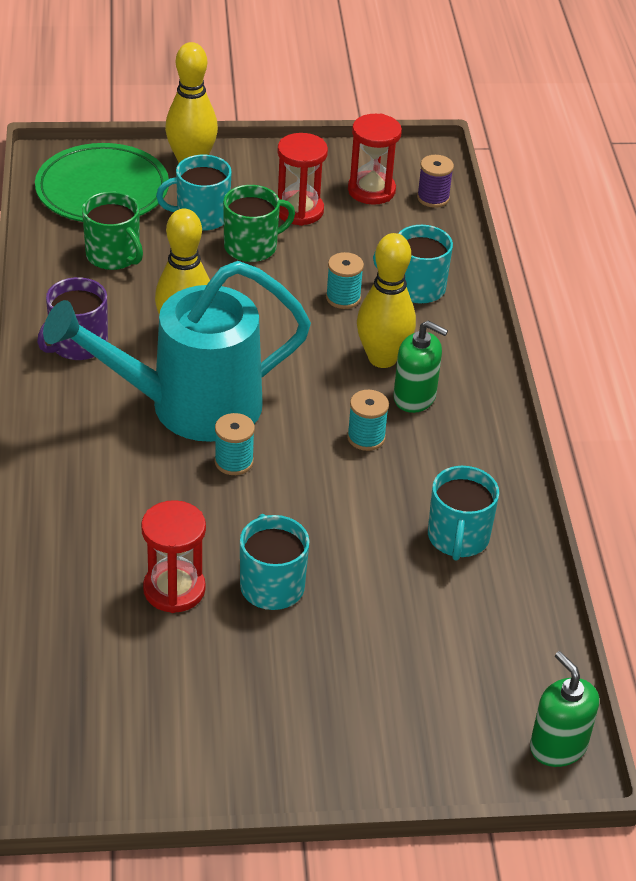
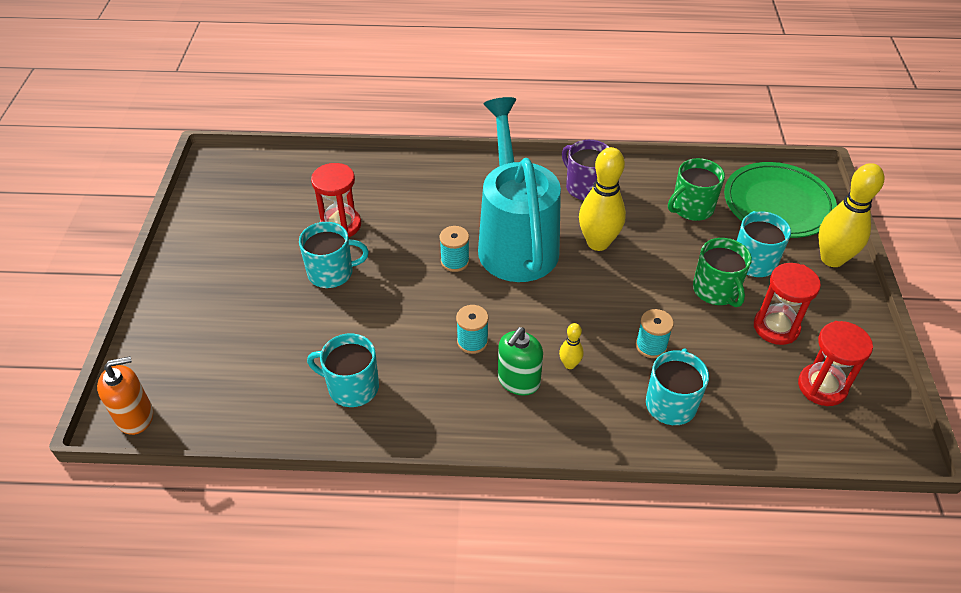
camera: 100 degrees right, 5 degrees up
yellow bowling pin [357,233,416,368] -> yellow bowling pin [559,323,583,369], size x0.47
purple spool [417,155,454,208] -> none
green soap dispenser [530,651,599,767] -> orange soap dispenser [97,356,153,435]

